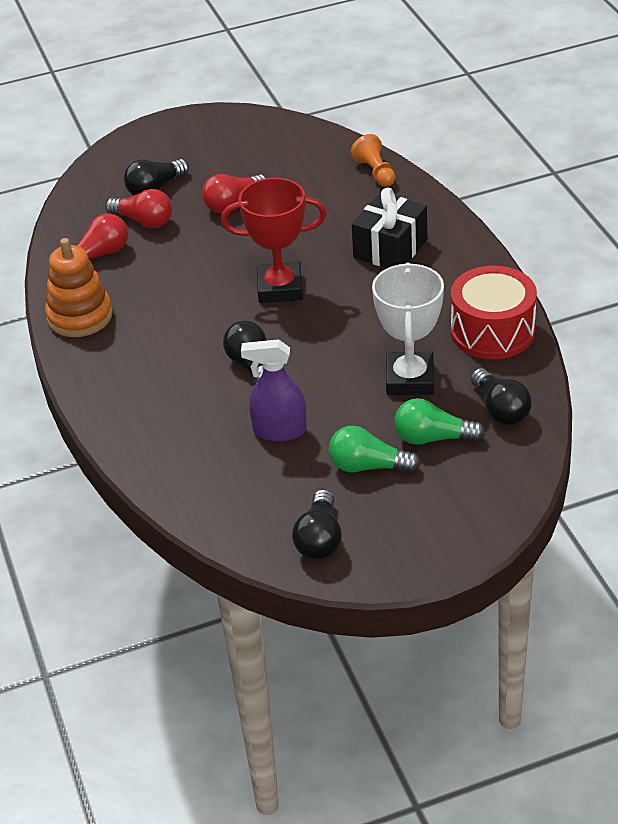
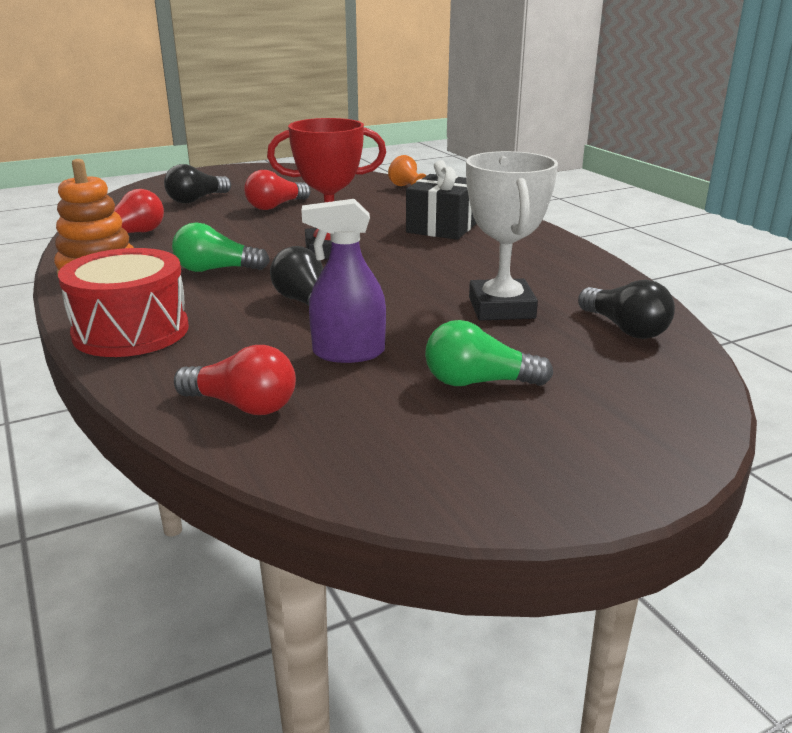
camera: 10 degrees left, 15 degrees down
red light bulb [105,189,172,228] -> red light bulb moved to [174,345,296,415]
black light bulb [292,489,342,560] -> none
green light bulb [394,398,485,445] -> green light bulb moved to [172,222,270,272]
red drum [451,266,537,359] -> red drum moved to [58,248,189,357]

